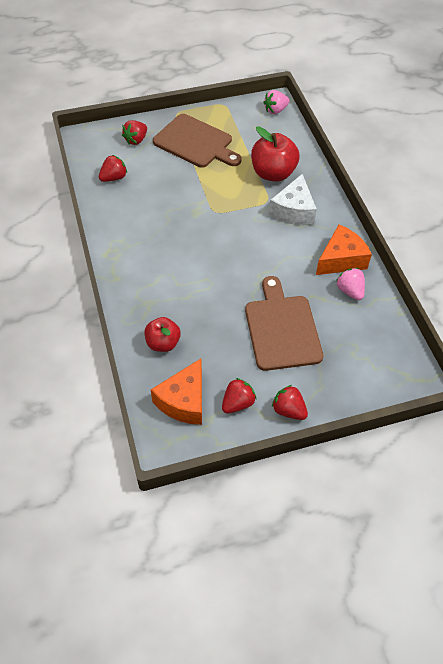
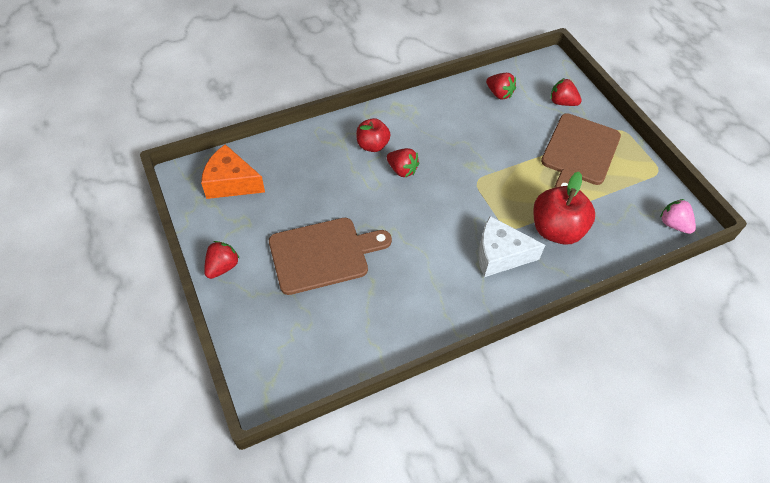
camera: 80 degrees right, 0 degrees up
red apple [145,317,181,352] -> red apple moved to [356,118,391,152]
red strawberry [222,378,256,413] -> red strawberry moved to [387,148,419,177]
orange cheese [316,224,372,275] -> none
pink strawberry [336,268,365,300] -> none

